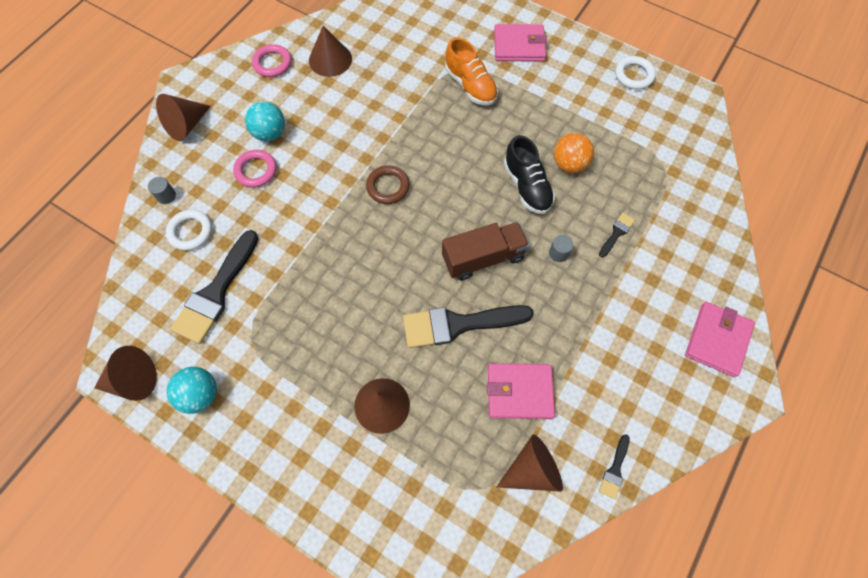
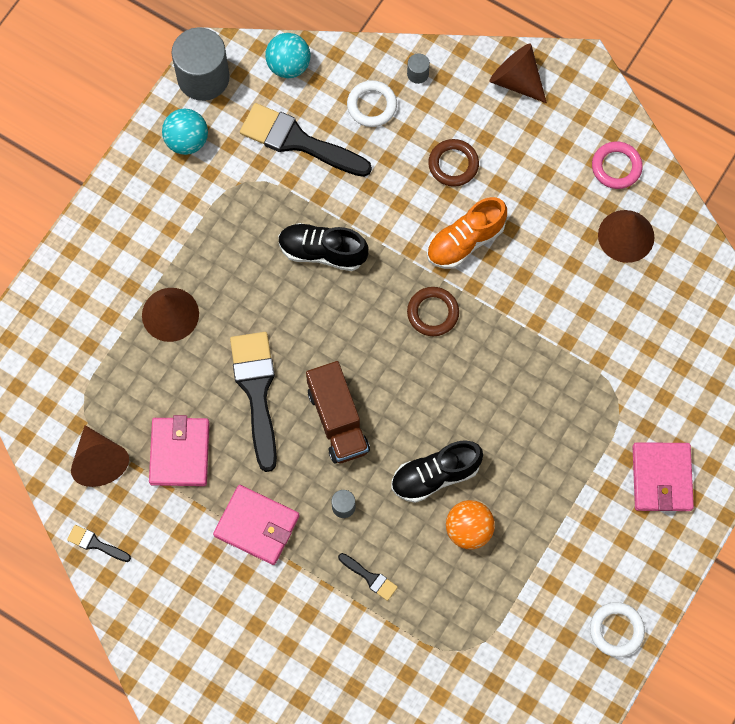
camera: 90 degrees right, 5 degrees up
brown cone [95,346,157,401] -> grey cylinder [172,27,230,101]
pink ring [233,150,277,188] -> brown ring [428,139,479,187]
turquoise ball [245,102,285,141] -> turquoise ball moved to [265,33,311,78]
orange shoe [445,38,498,106] -> orange shoe moved to [427,197,507,269]
pink wallet [685,302,755,377] -> pink wallet moved to [213,485,300,565]
none -> black shoe [278,223,369,271]

